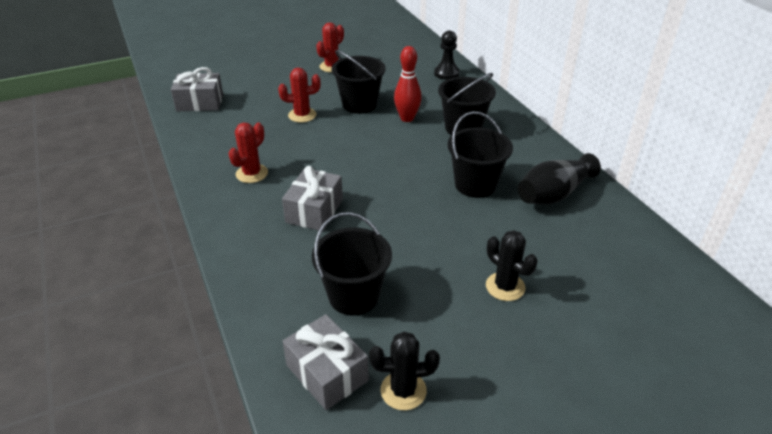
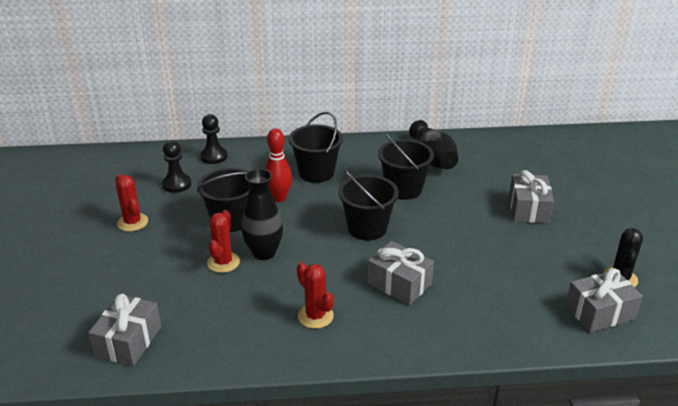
camera: 70 degrees left, 5 degrees down
black bucket [312,212,392,316] -> black bucket moved to [338,170,399,241]
black cactus [486,230,537,301] -> grey gift [509,170,554,223]
none -> black pawn [162,140,191,193]
none -> black vase [242,169,283,260]

